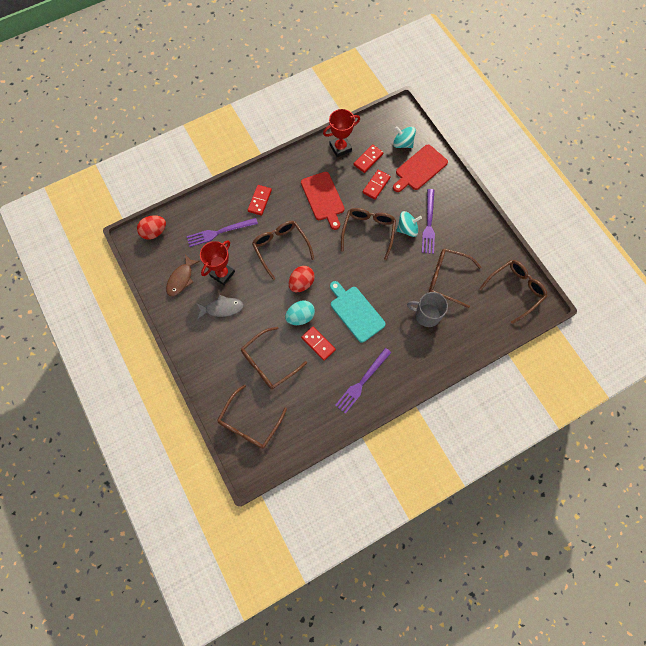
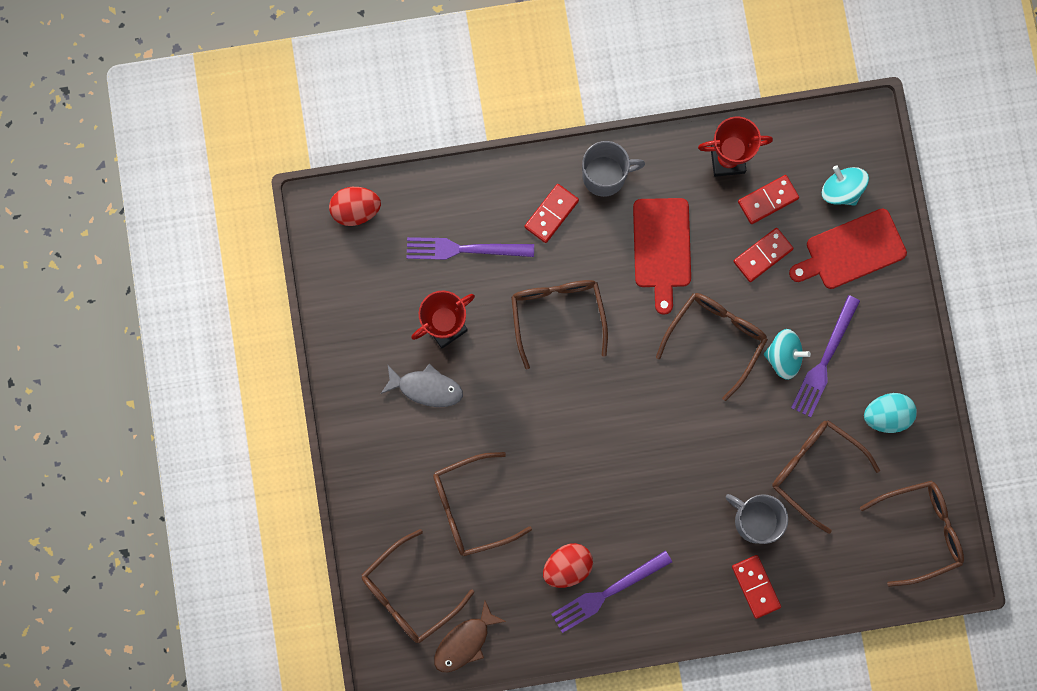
camera: 20 degrees right, 10 degrees up
brown fish [166,255,200,296] -> brown fish moved to [434,601,507,672]
turquoise egg [285,300,315,325] -> turquoise egg moved to [864,393,917,433]
red egg [289,266,315,292] -> red egg moved to [543,543,593,588]
red domino [301,327,336,361] -> red domino moved to [732,555,781,619]
turquoise cutting board [330,281,386,343] -> none
none -> grey mug [582,141,645,197]

